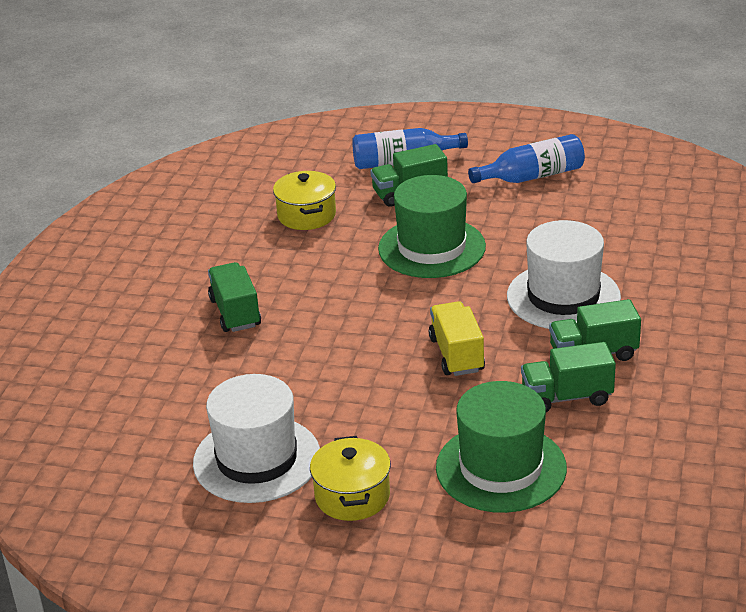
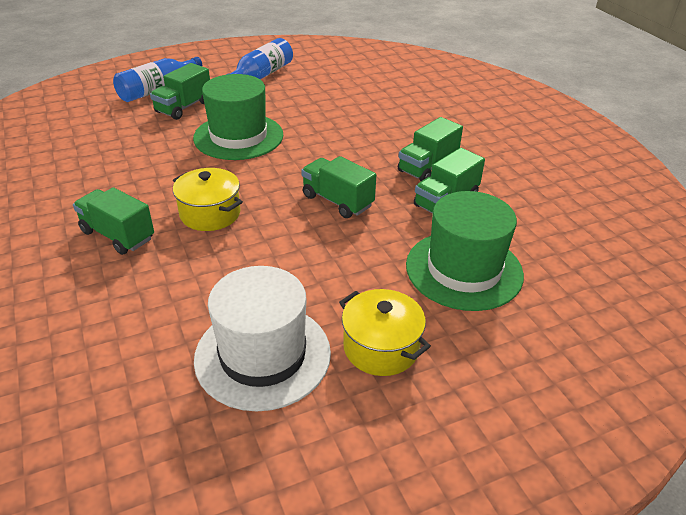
camera: 40 degrees left, 5 degrees up
yellow pot [273,171,336,230] -> yellow pot moved to [173,168,243,231]
yellow truck [429,301,485,376] -> green truck [301,156,376,218]
white hat [507,220,621,329] -> none

